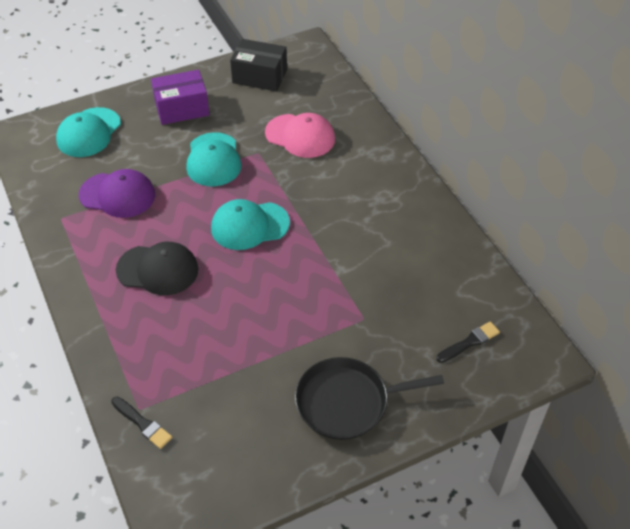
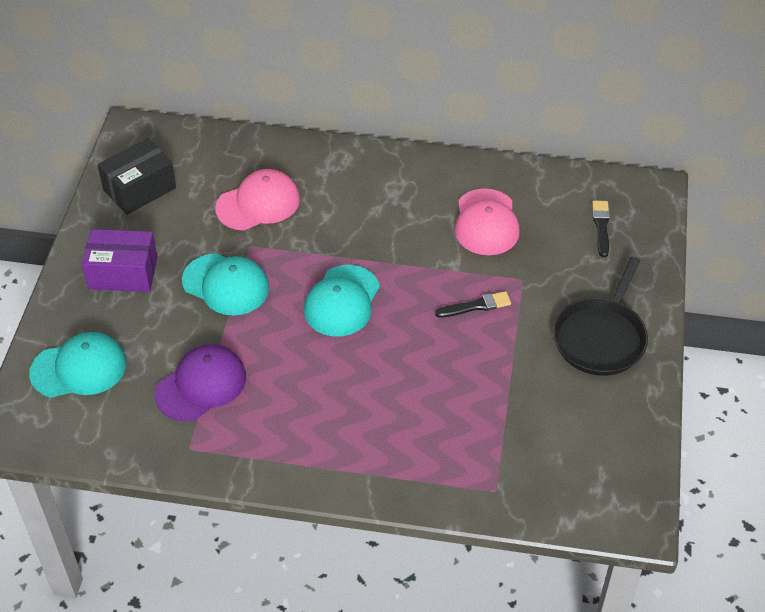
camera: 55 degrees left, 0 degrees up
turquoise cap [56,107,121,157] -> turquoise cap turned 75 degrees counterclockwise [29,332,126,398]
black brush [111,397,172,449] -> black brush moved to [435,291,511,318]
black cap [116,242,198,295] -> none
purple box [151,70,210,125] -> purple box turned 75 degrees clockwise [82,229,158,292]
none -> pink cap [455,188,520,255]

